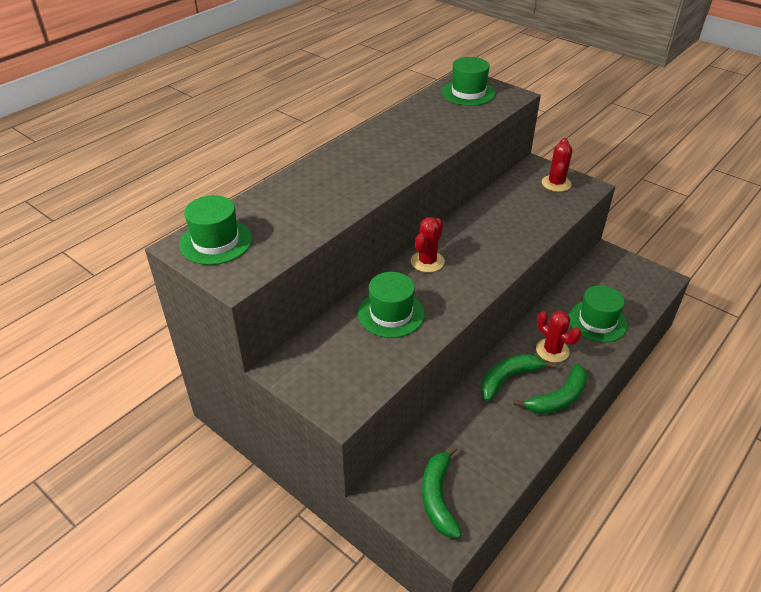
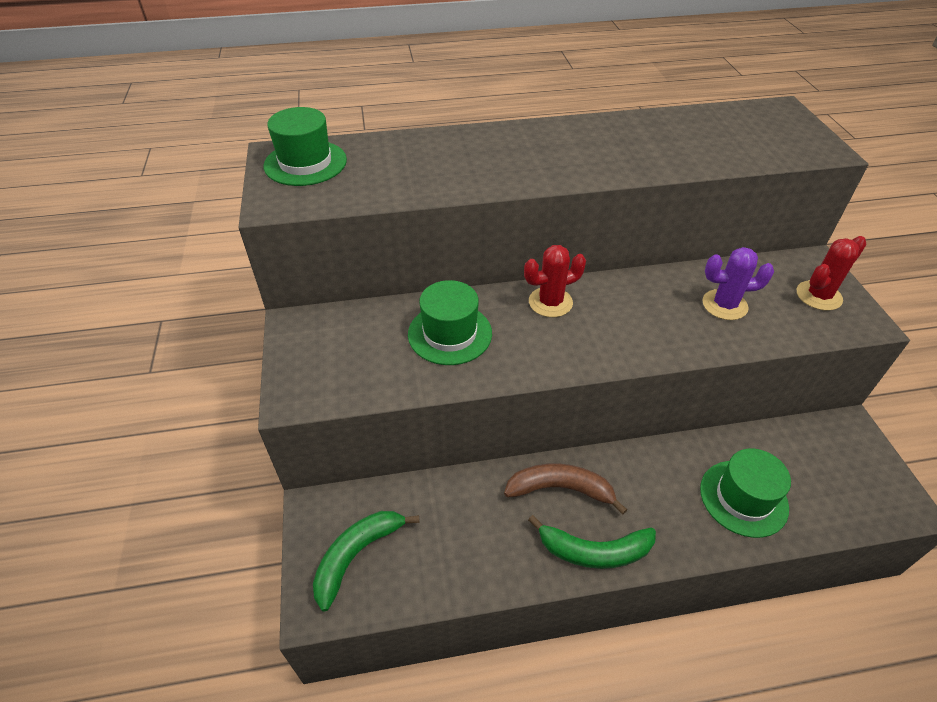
camera: 40 degrees right, 5 degrees up
green hat [442,57,496,106] -> none
green banana [481,354,556,401] -> brown banana [504,464,627,514]
red cactus [536,311,581,363] -> none
none -> purple cactus [702,247,774,320]

